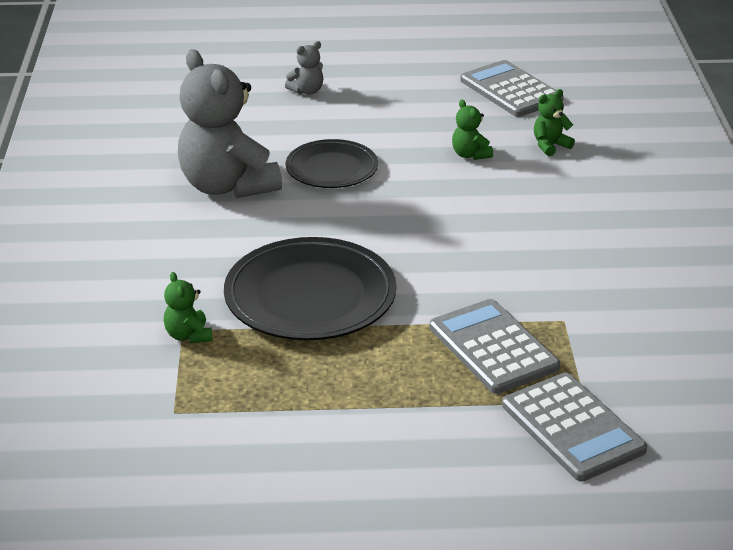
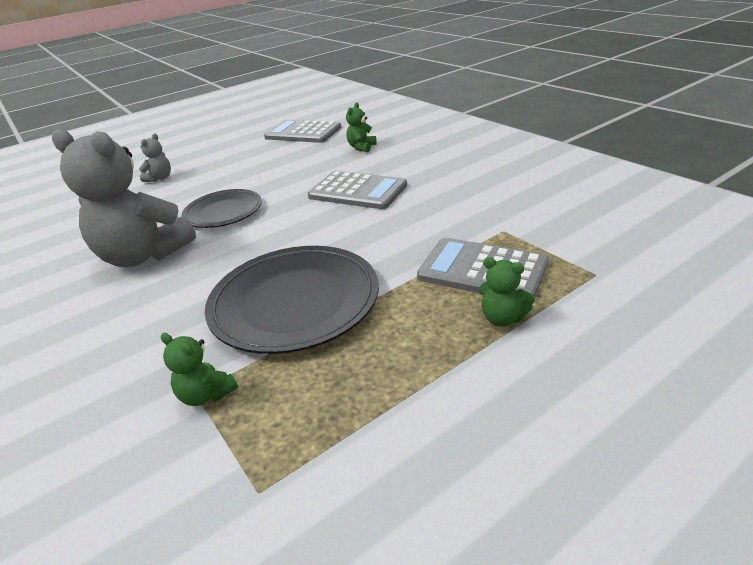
camera: 30 degrees left, 0 degrees up
green teddy bear [452,99,493,160] -> green teddy bear moved to [479,257,535,327]
grey calculator [502,373,647,482] -> grey calculator moved to [308,171,407,209]

